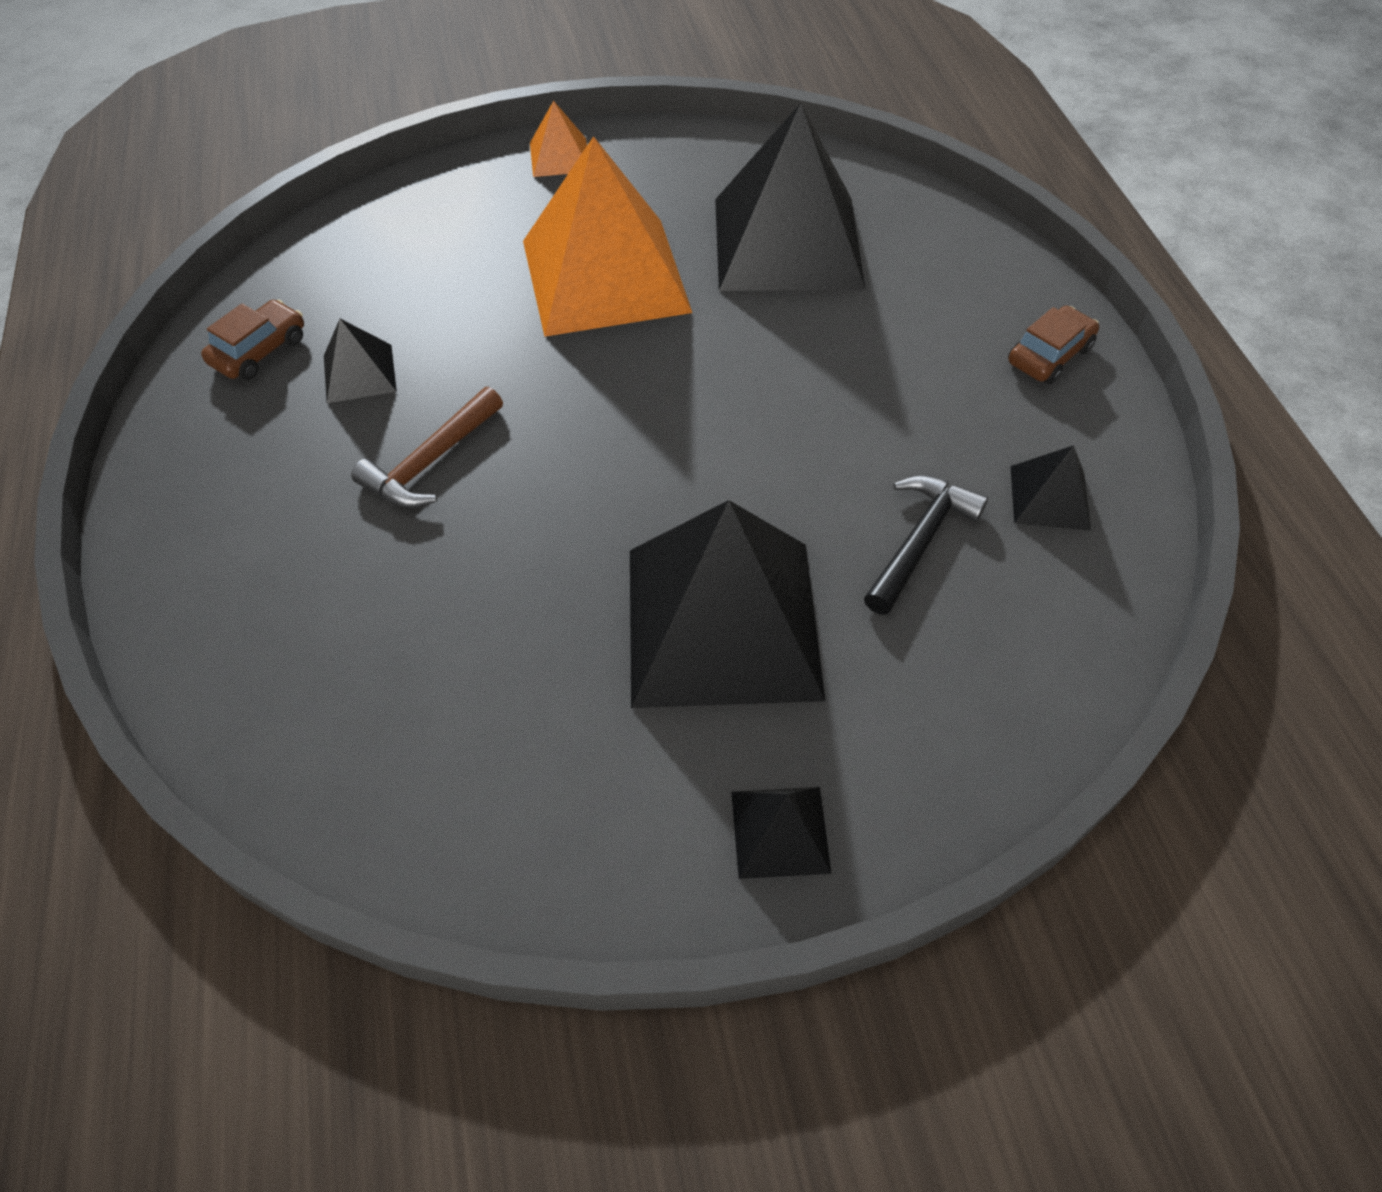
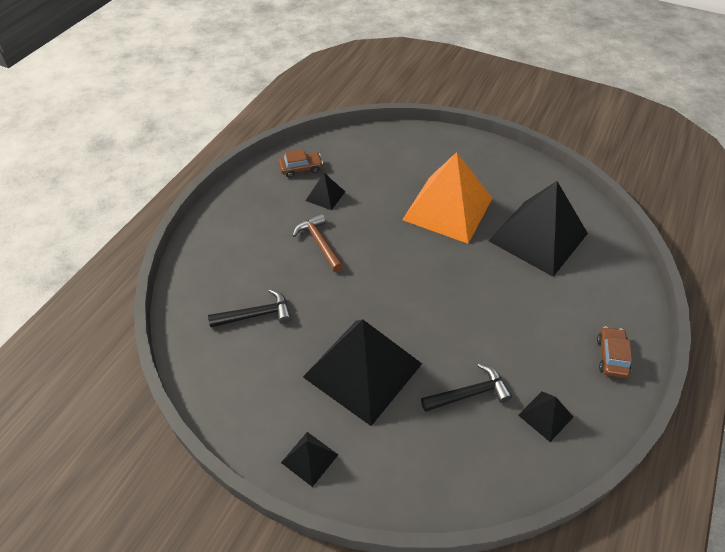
camera: 40 degrees right, 5 degrees down
brown hammer [351,386,503,508] -> brown hammer turned 75 degrees clockwise [292,213,344,272]
orange pyramid [530,101,587,177] -> none
brown car [1008,305,1099,384] -> brown car turned 75 degrees counterclockwise [597,326,632,378]
none -> black hammer [208,289,291,327]

